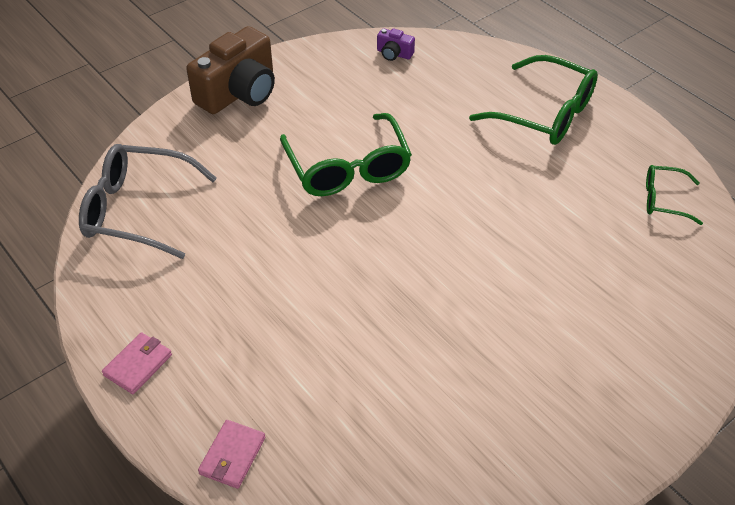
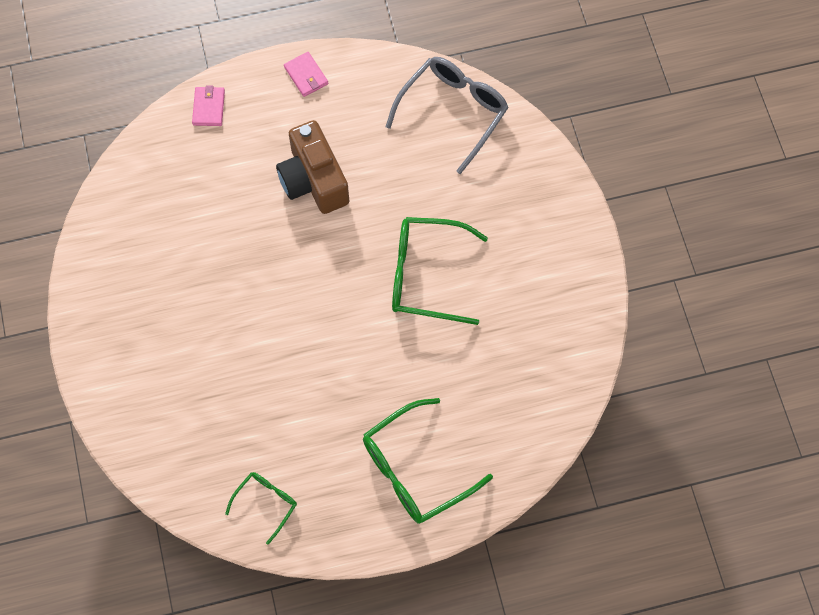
camera: 115 degrees right, 20 degrees up
brown camera [186,26,275,114] -> brown camera moved to [276,120,349,214]
pink wallet [198,420,265,489] -> pink wallet turned 45 degrees clockwise [192,85,225,126]
purple camera [377,28,415,61] -> none

